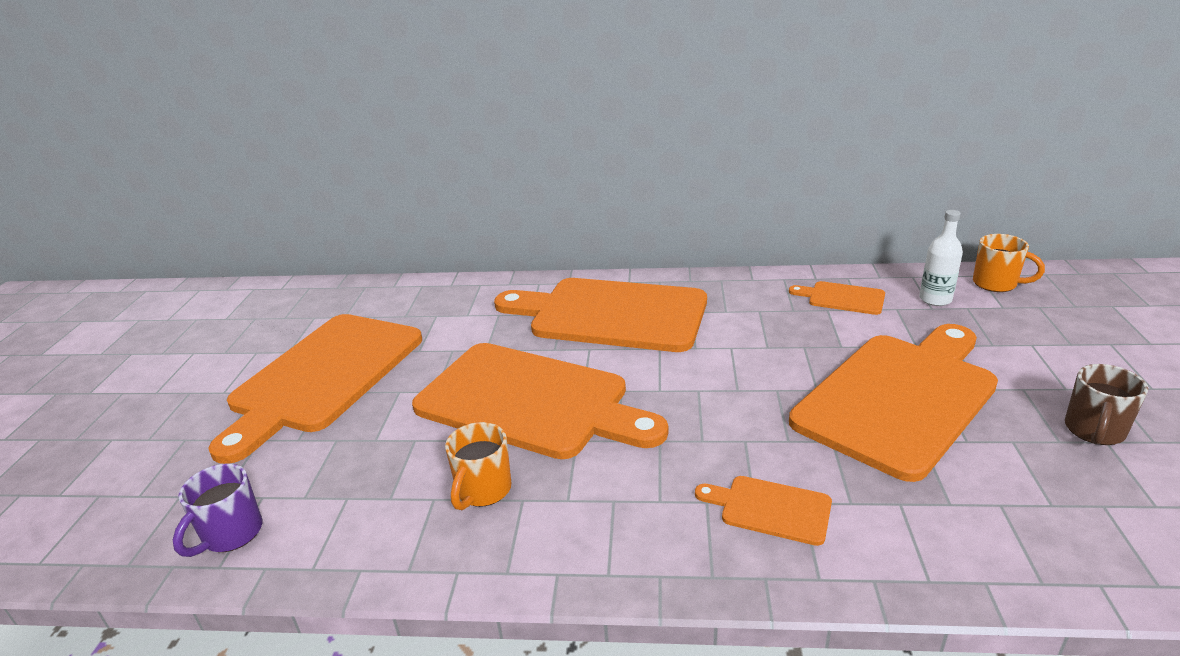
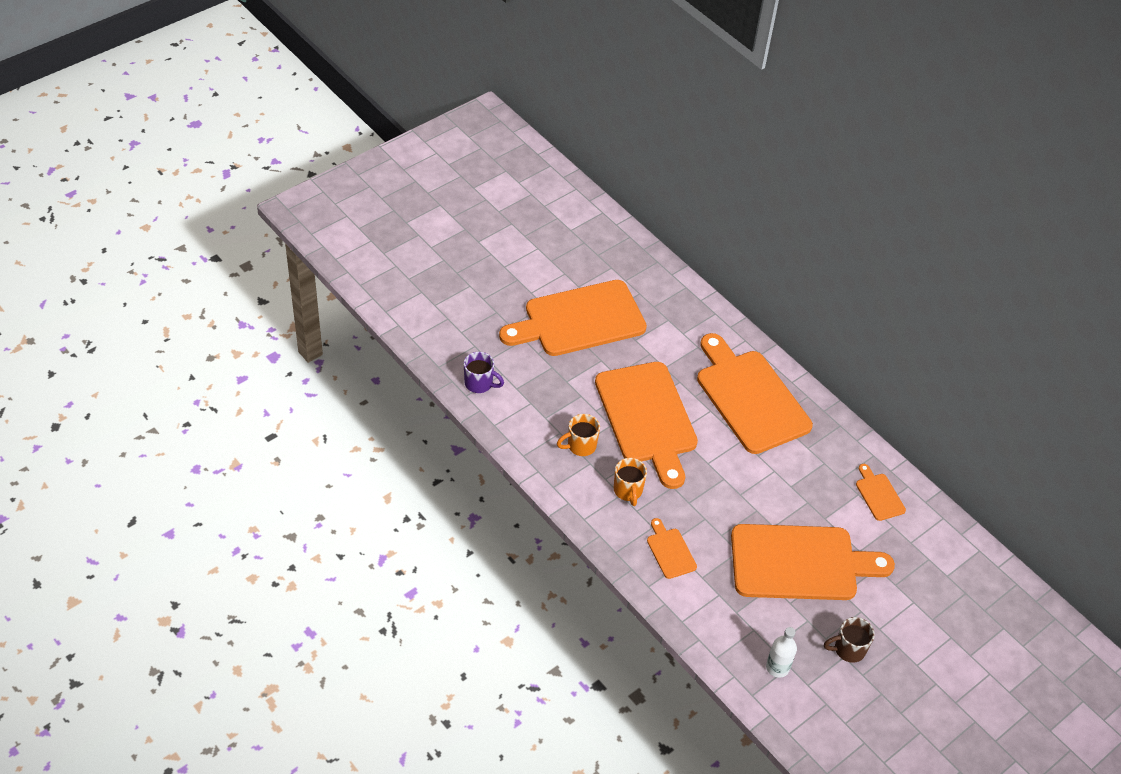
camera: 40 degrees right, 20 degrees up
purple mug [173,464,262,557] -> purple mug turned 135 degrees counterclockwise [464,352,504,393]
white bottle [919,210,963,306] -> white bottle moved to [766,627,797,678]
orange mug [973,234,1045,292] -> orange mug moved to [614,458,647,506]

